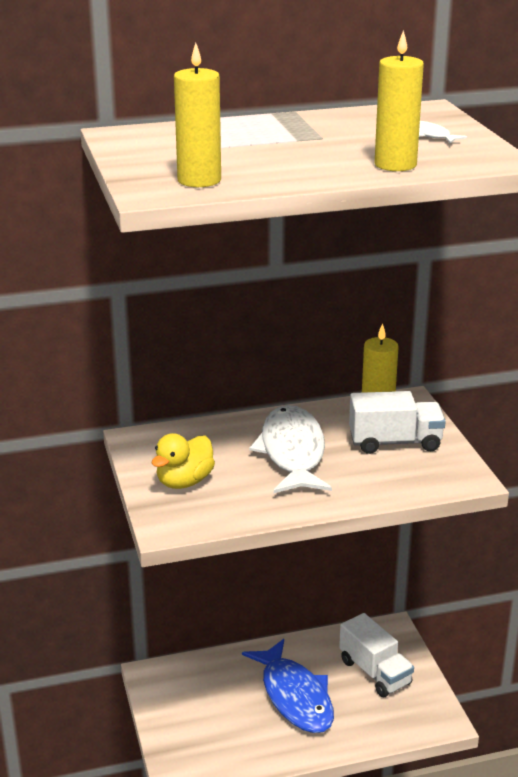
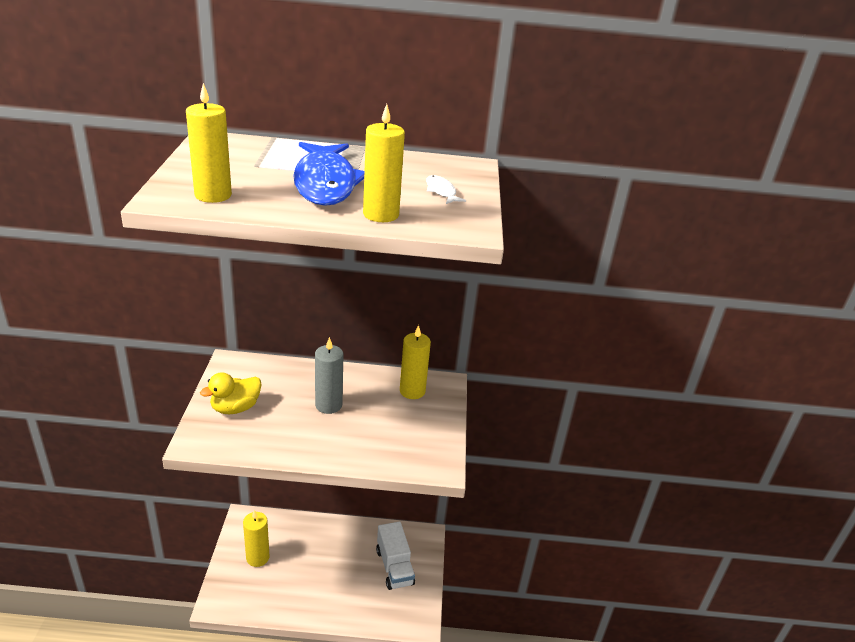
camera: 15 degrees right, 5 degrees up
blue fish [242,639,334,733] -> blue fish moved to [293,142,365,206]
white fish [249,405,332,493] -> grey candle [315,337,344,414]
white truck [349,391,446,454] -> none
none -> yellow candle [243,510,270,567]

